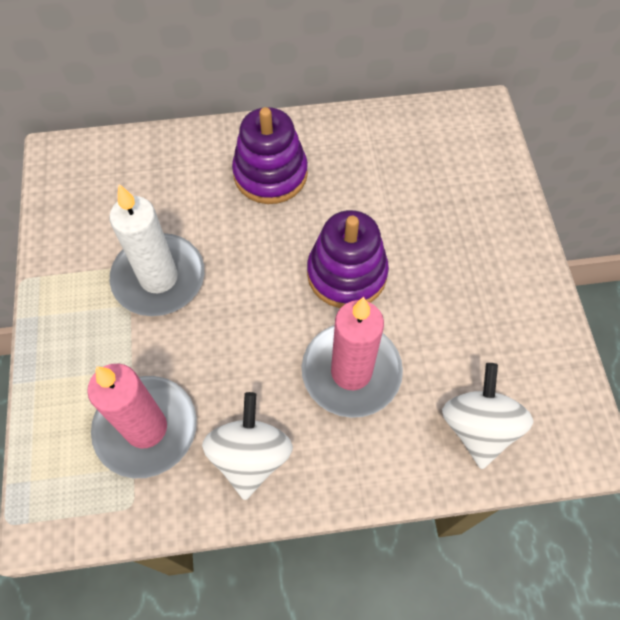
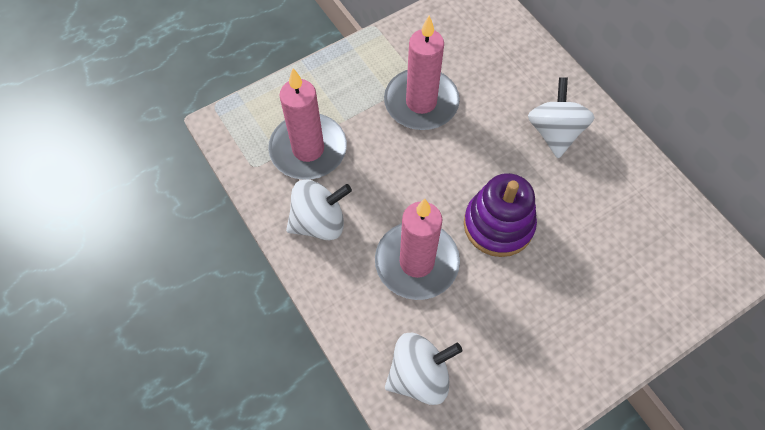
camera: 65 degrees right, 0 degrees up
white candle [109,184,204,316] -> pink candle [384,15,460,130]
purple stacking toy [232,107,308,204] -> white spinning top [528,77,595,159]

